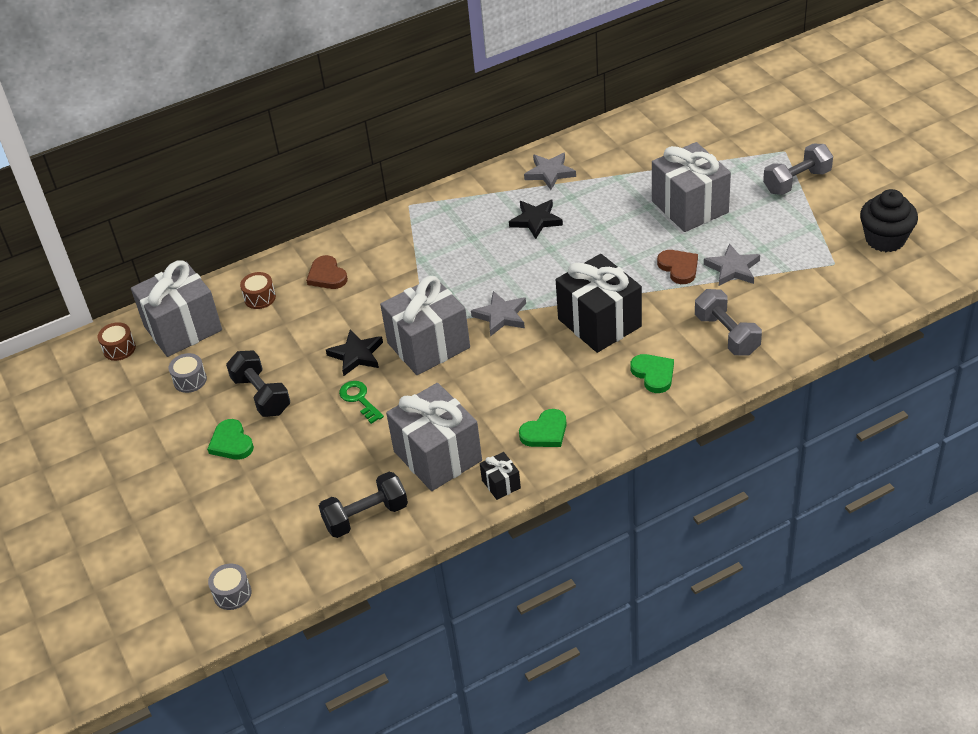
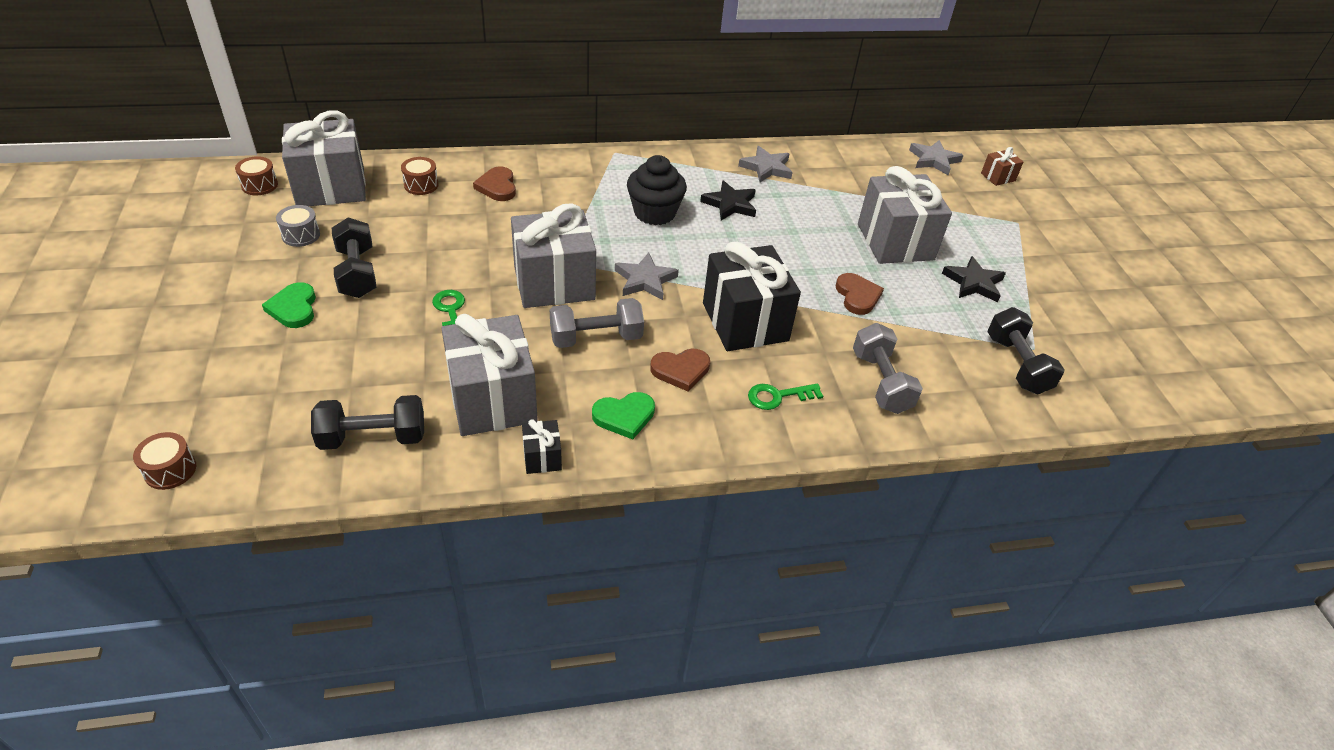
camera: 10 degrees right, 0 degrees up
grey drum [208,564,252,610] -> brown drum [133,432,196,490]
black star [326,329,383,376] -> black star moved to [942,256,1006,302]
green heart [630,354,674,393] -> green key [748,383,823,410]
grey star [704,243,760,286] -> grey star moved to [909,140,964,175]
grey dumbbell [763,144,833,195] -> grey dumbbell moved to [550,298,644,348]
black cupcake [860,189,918,252] -> black cupcake moved to [627,155,687,225]
none -> brown heart [650,349,710,391]
none -> brown gift [981,147,1023,186]
none -> black dumbbell [987,307,1065,394]

